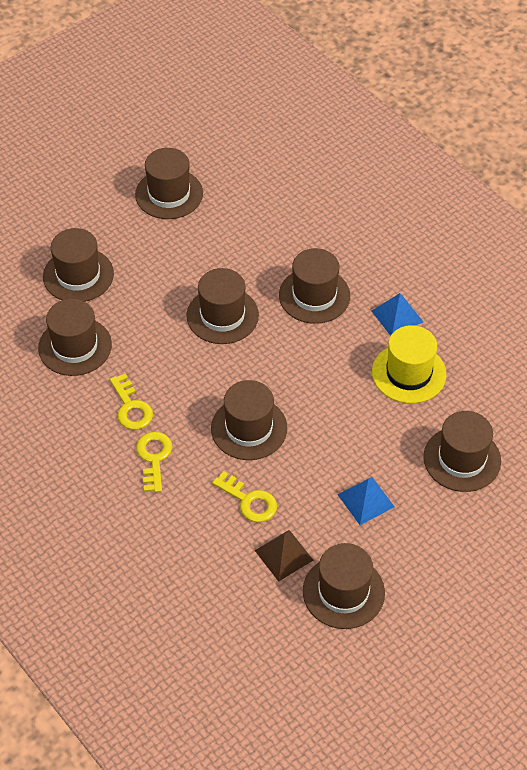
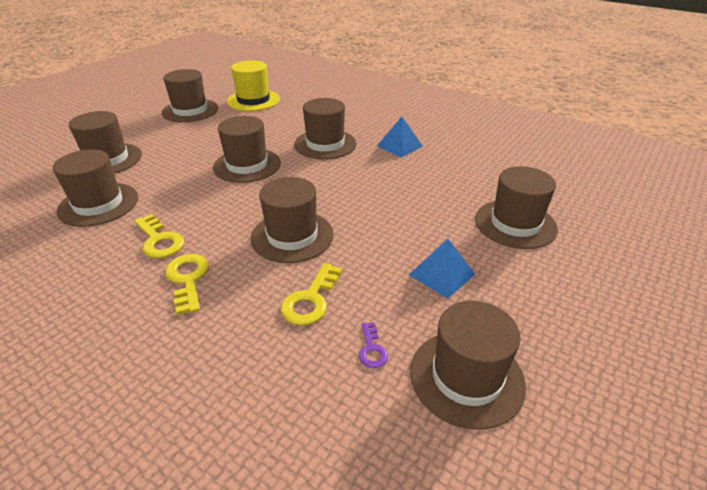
camera: 15 degrees left, 15 degrees down
yellow key [212,471,277,522] -> yellow key turned 90 degrees clockwise [280,263,342,326]
brown pyramid [254,530,313,582] -> purple key [359,322,388,368]
yellow hat [372,325,446,403] -> yellow hat moved to [227,60,280,111]

